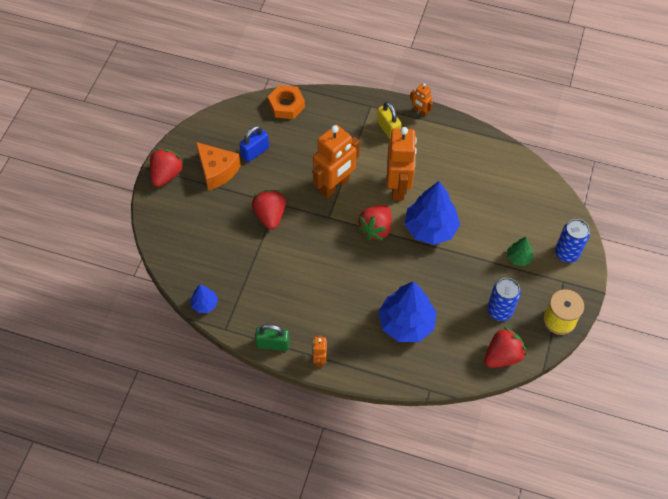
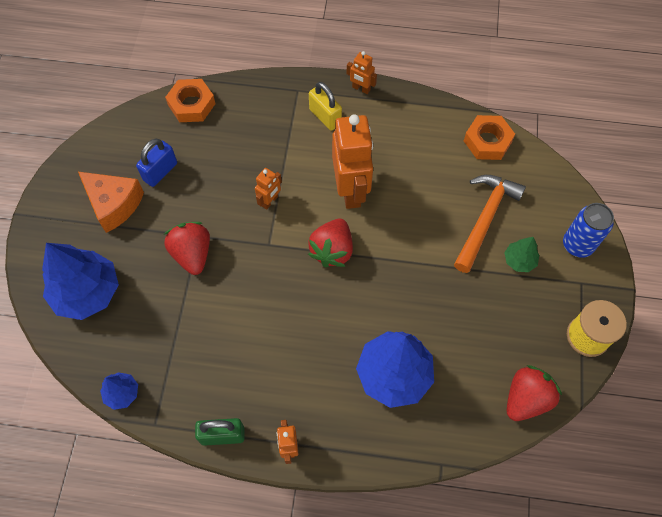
camera: 10 degrees left, 5 degrees up
red strawberry [150,148,184,187] -> none
orange robot [313,125,360,198] -> orange robot [255,168,282,210], size x0.47
blue tree [405,181,460,245] -> blue tree moved to [42,243,119,320]
blue can [487,278,521,321] -> none
none -> orange hammer [454,175,526,273]
none -> orange nut [464,115,515,160]

